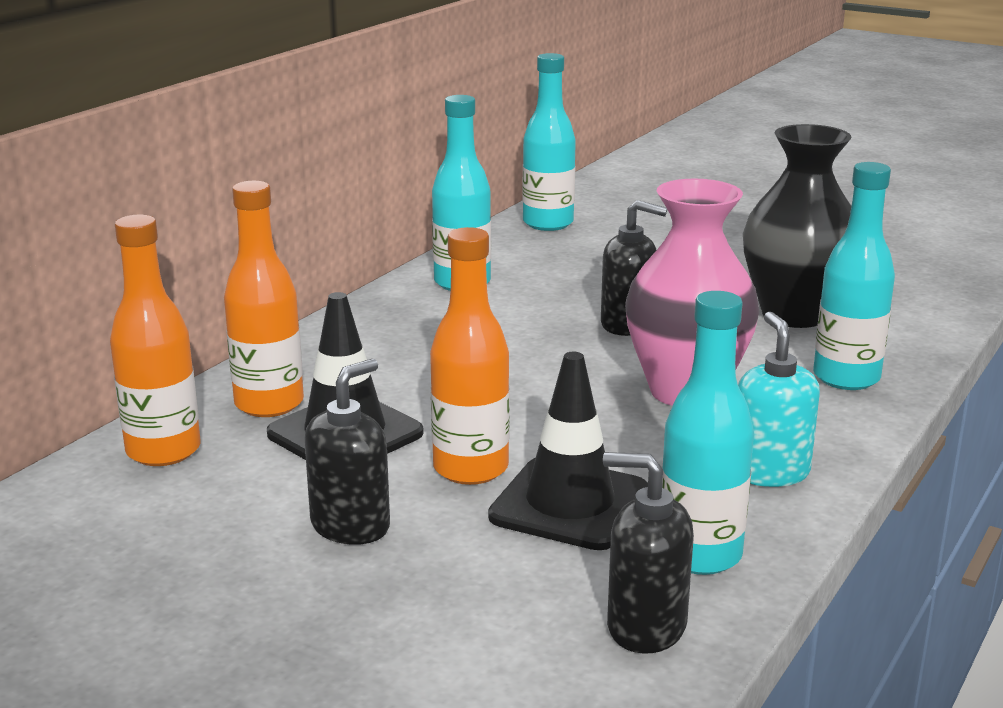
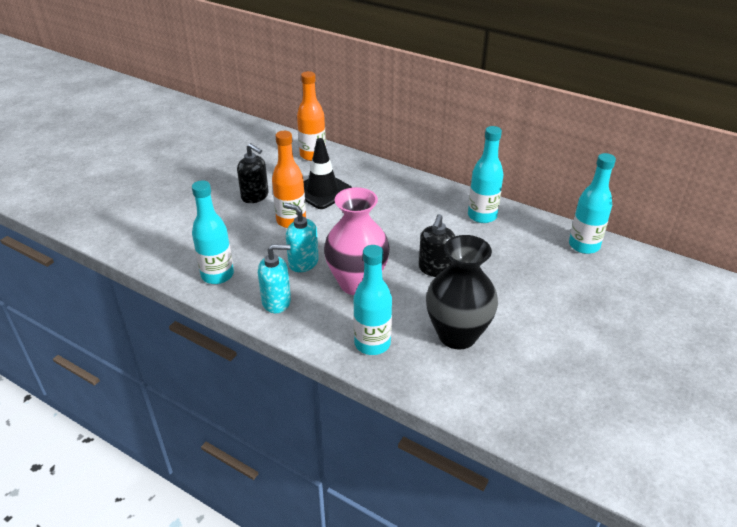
camera: 90 degrees right, 15 degrees up
orange bottle [224,181,304,417] -> none
black traffic cone [488,352,648,550] -> none
black soap dispenser [603,452,694,654] -> none
none -> turquoise soap dispenser [284,203,319,272]

